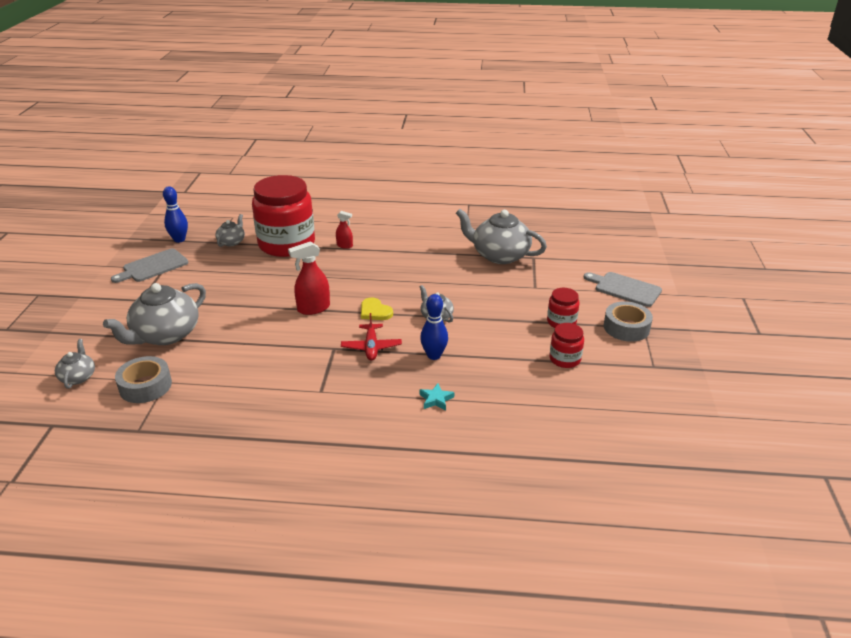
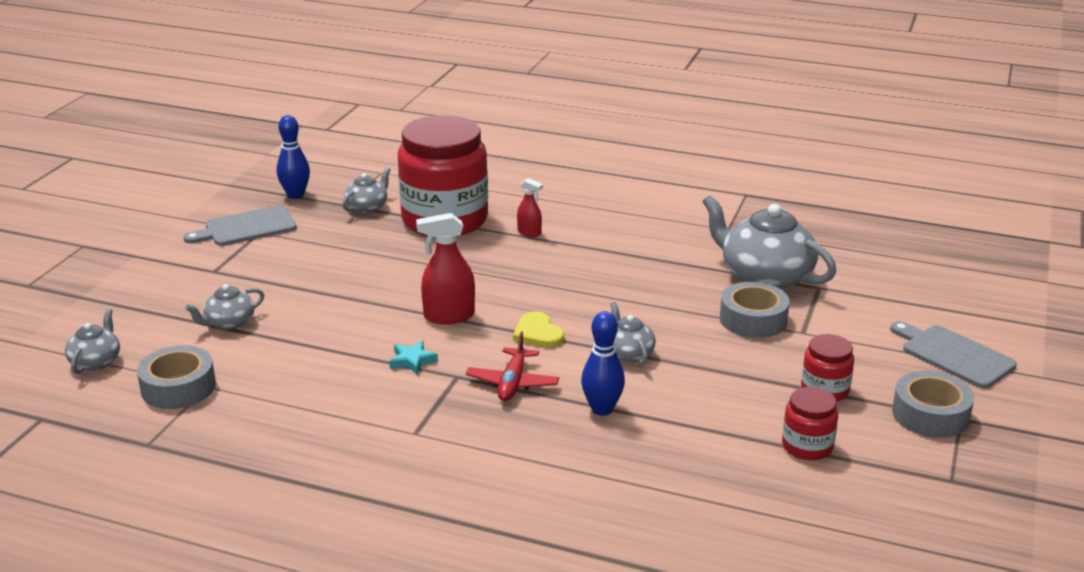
camera: 15 degrees right, 5 degrees down
grey teapot [103,283,206,345] -> grey teapot [185,284,264,330], size x0.50
turquoise star [419,383,454,411] -> turquoise star moved to [389,340,438,374]
none -> grey tape [720,282,789,338]

